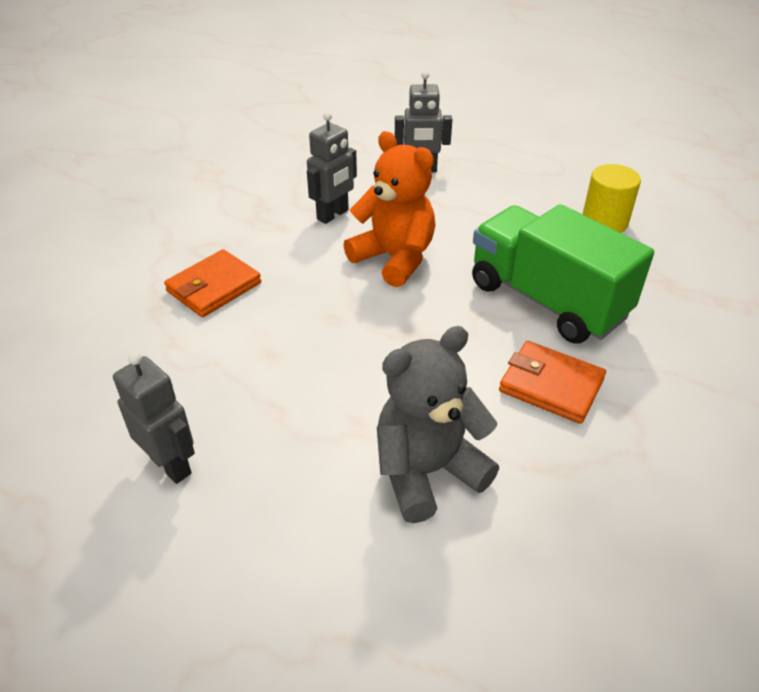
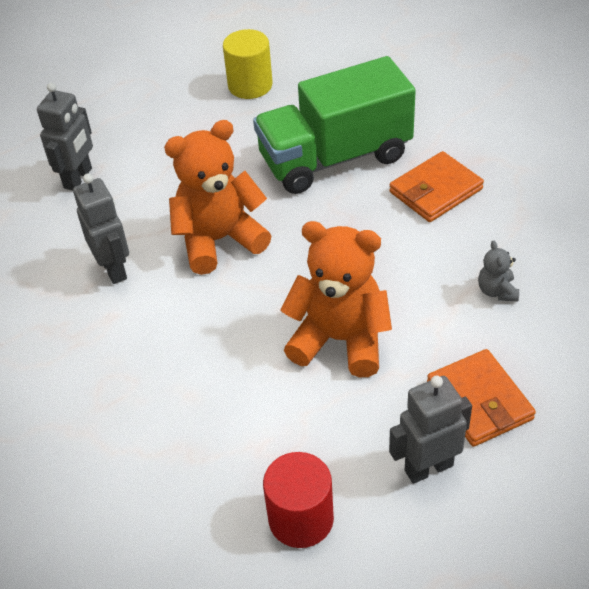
camera: 65 degrees left, 5 degrees up
orange wallet [164,249,261,317] -> orange wallet moved to [427,349,536,447]
grey teddy bear [377,326,499,523] -> grey teddy bear [478,241,519,301], size x0.43
none -> red cylinder [263,452,334,548]
none -> orange teddy bear [280,221,392,377]

